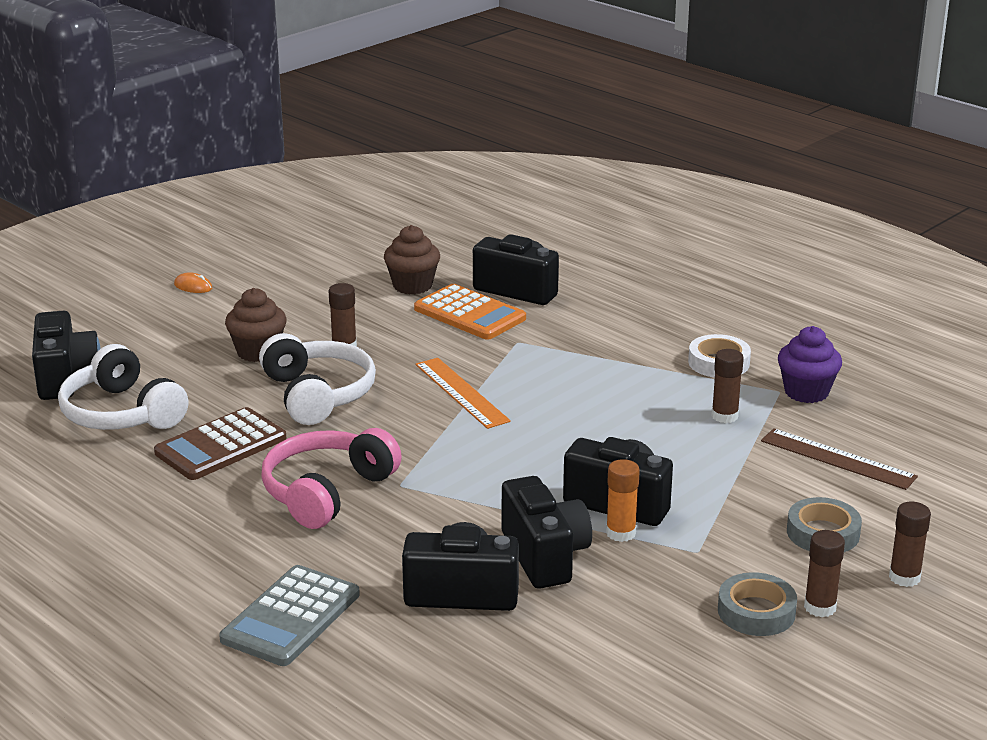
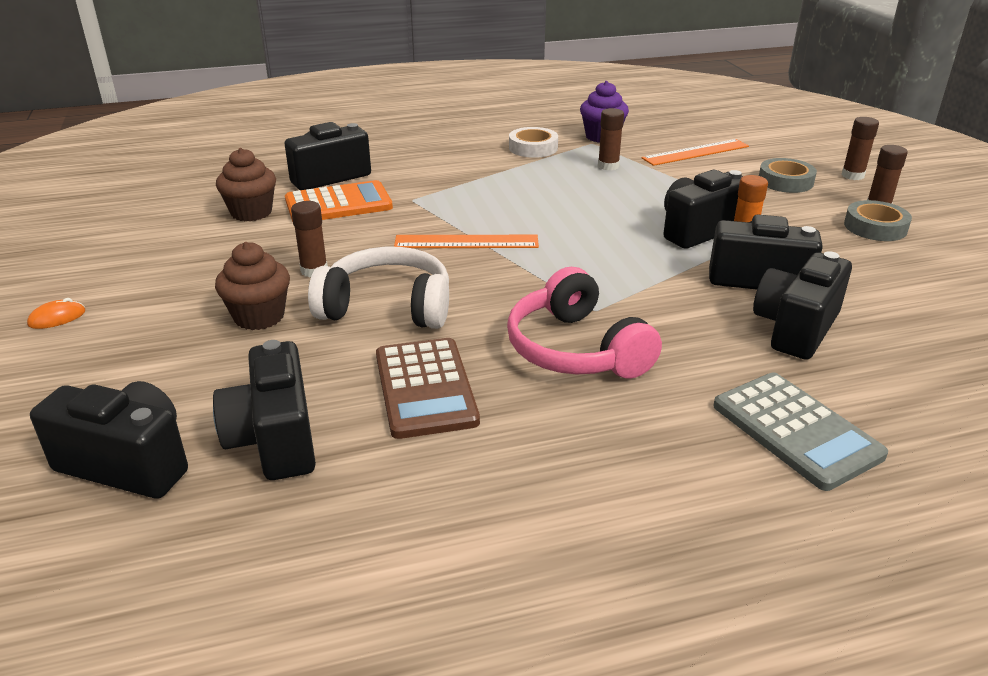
camera: 60 degrees left, 5 degrees up
white headphones [58,344,188,430] -> black camera [213,340,316,480]
brown ruler [761,428,918,490] -> orange ruler [642,139,749,166]

